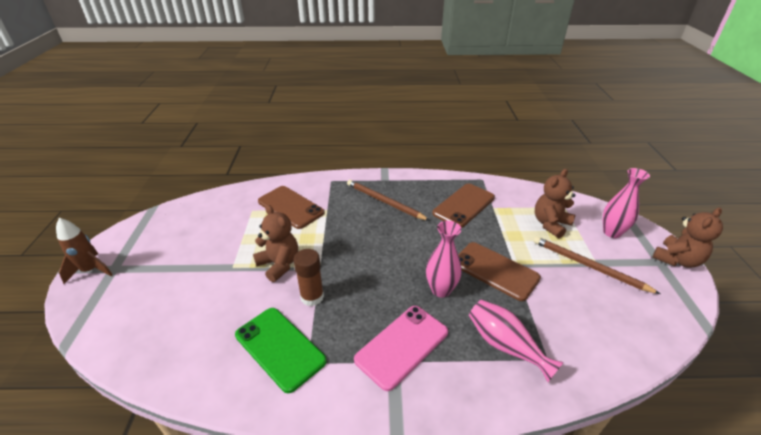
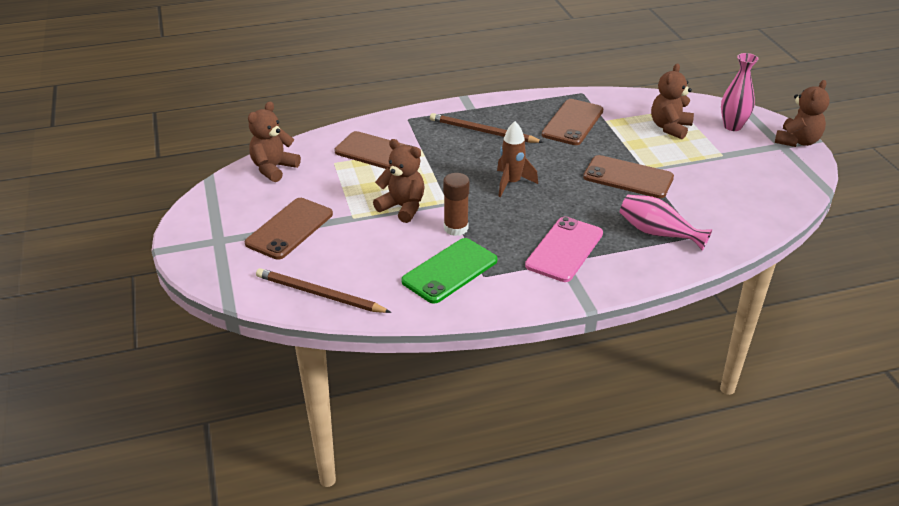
camera: 15 degrees left, 0 degrees up
brown rocket [56,218,113,284] -> brown rocket moved to [497,121,538,197]
green phone [235,308,327,393] -> green phone turned 75 degrees counterclockwise [401,238,497,304]
pink vase [426,221,462,298] -> none
brown pencil [533,236,660,294] -> brown pencil moved to [256,268,391,313]
none -> brown phone [245,198,333,260]
none -> brown teddy bear [248,101,301,182]

